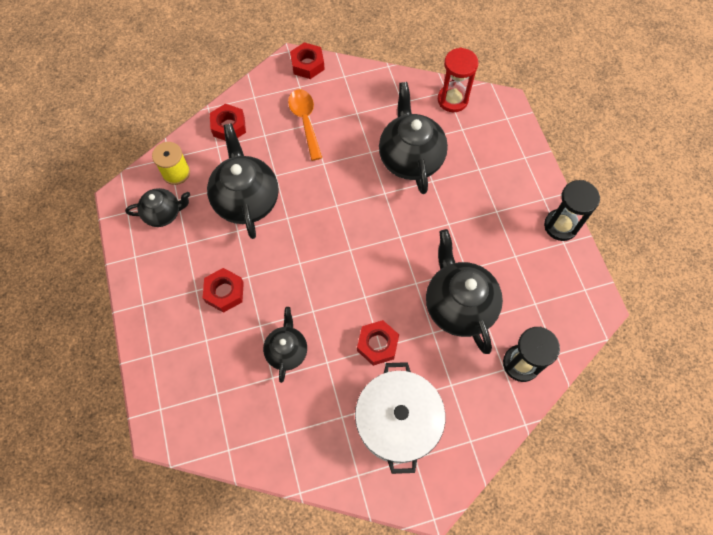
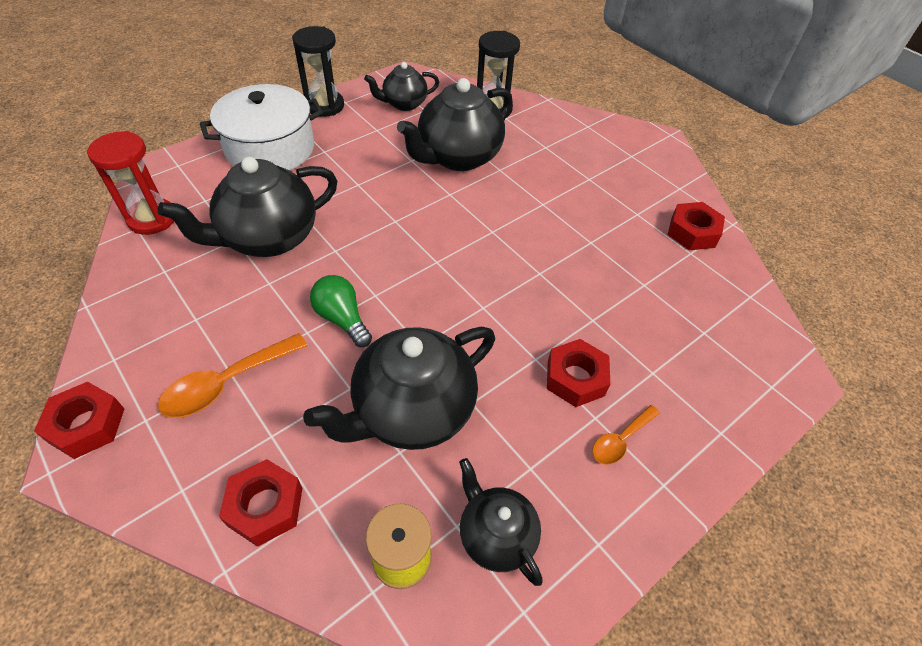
camera: 115 degrees left, 15 degrees down
black teapot [263,307,307,383] -> black teapot moved to [364,62,439,111]
white pot [355,362,445,474] -> white pot moved to [200,84,323,171]
red nut [357,320,399,366] -> red nut moved to [668,202,725,250]
none -> green light bulb [310,275,372,347]
none -> orange spoon [592,405,660,465]

